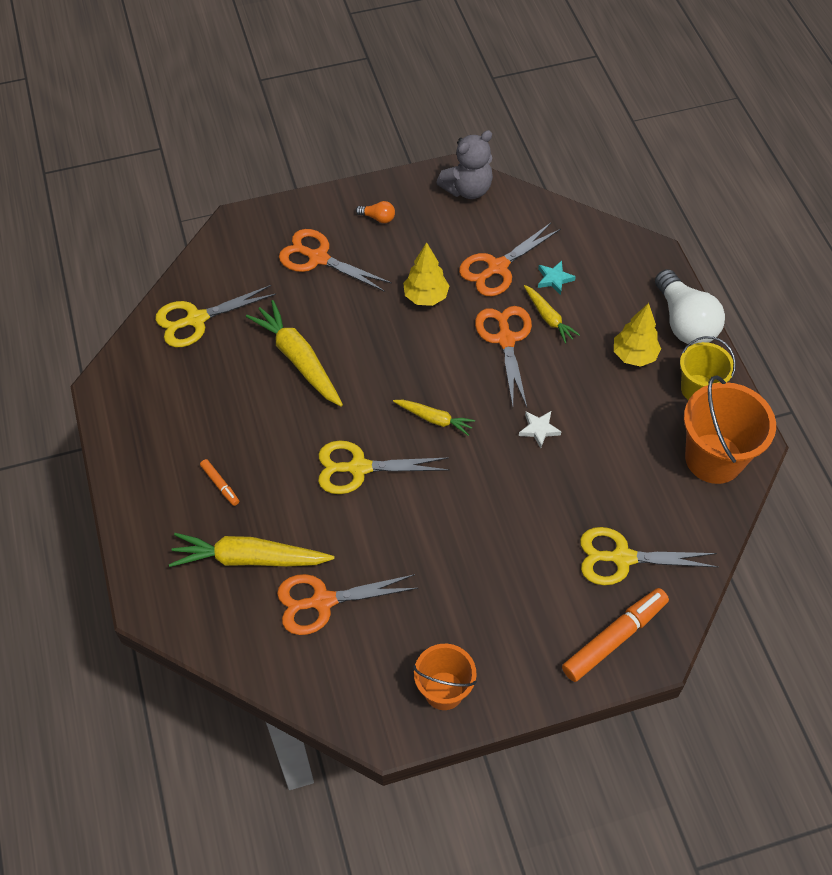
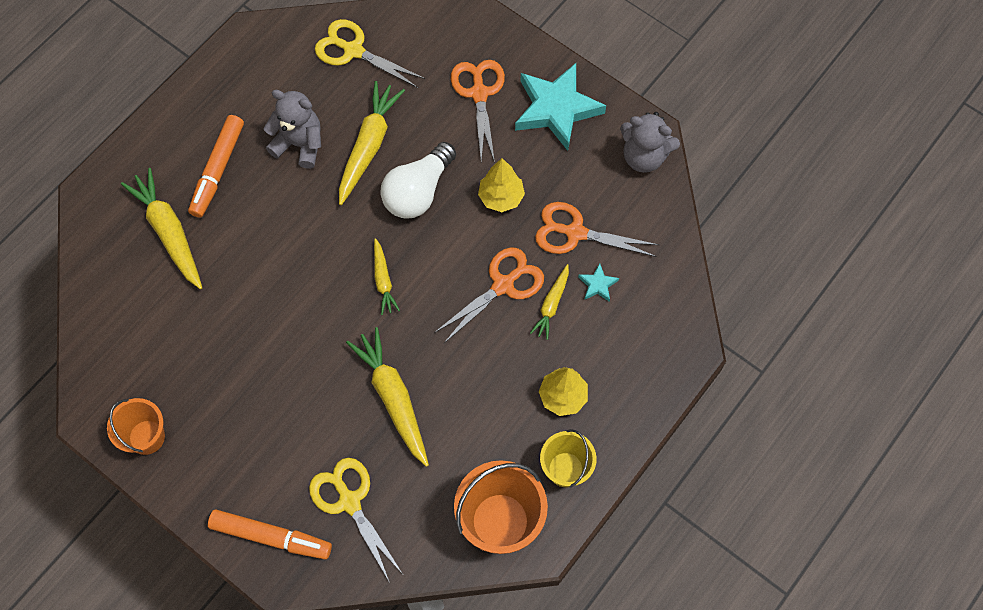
camera: 55 degrees right, 10 degrees up
orange marker [200,459,239,506] -> orange marker [188,115,244,218], size x2.06
orange scissors [277,574,418,635] -> none
yellow scissors [318,441,449,494] -> none
orange light bulb [356,201,395,223] -> turquoise star [515,63,606,151]
white star [519,411,561,448] -> none
white light bulb [655,269,725,345] -> white light bulb moved to [380,142,456,219]
none -> grey teddy bear [263,90,321,169]
none -> yellow carrot [346,327,429,467]

